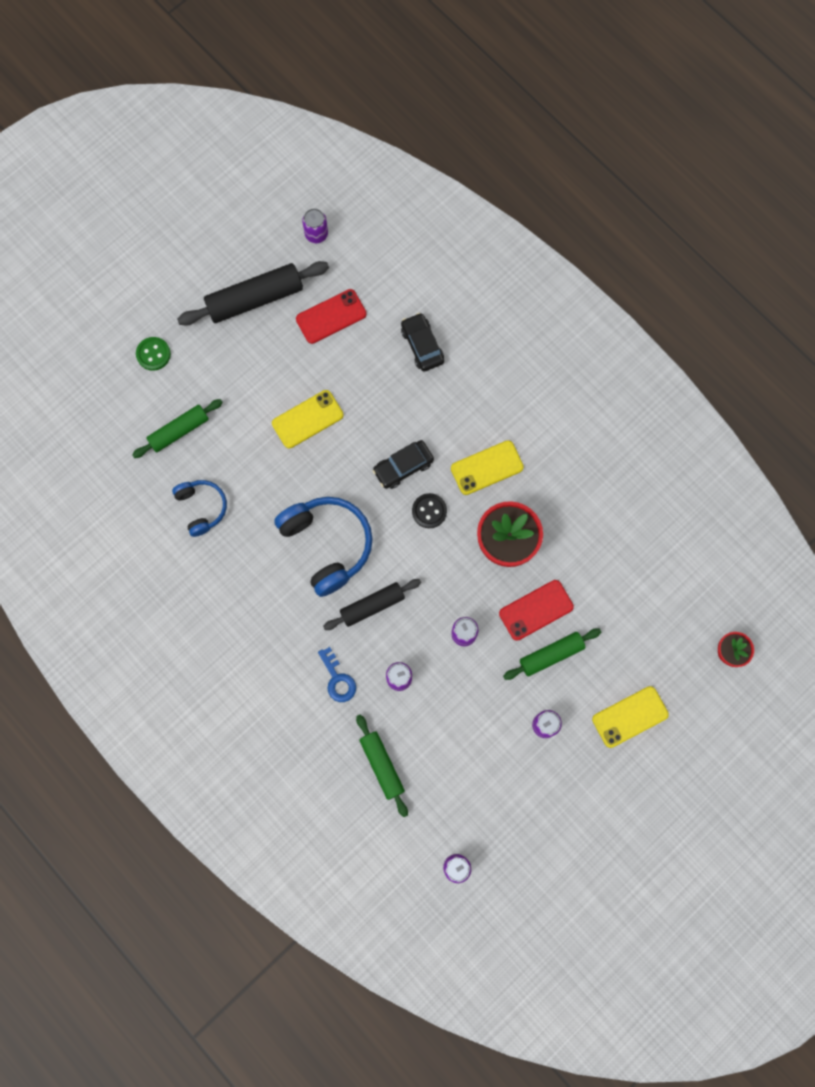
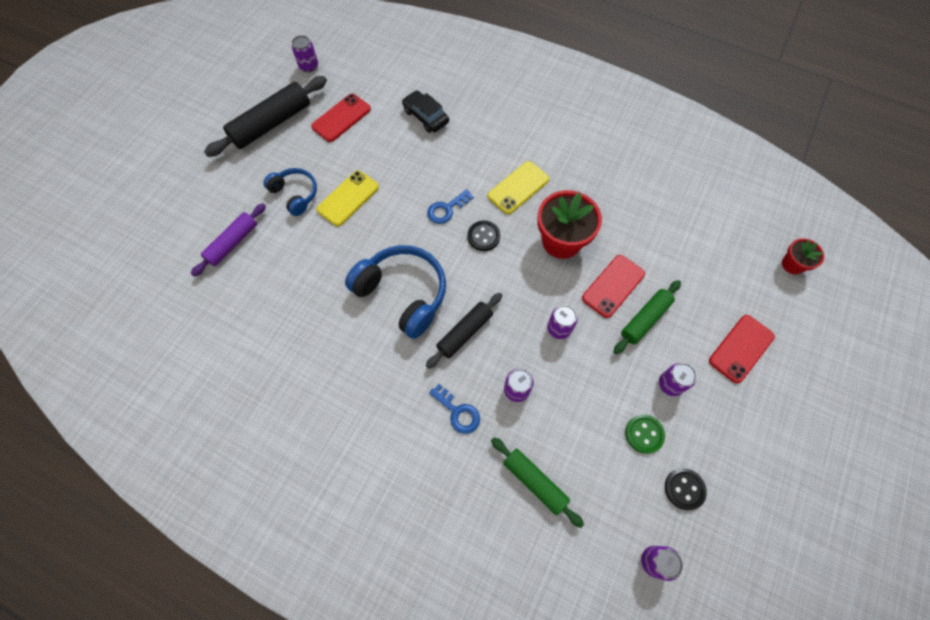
camera: 20 degrees left, 10 degrees down
green rolling pin [132,399,223,458] -> purple rolling pin [191,203,266,277]
green button [136,337,171,371] -> green button moved to [625,414,665,454]
blue headphones [172,480,227,537] -> blue headphones moved to [263,168,317,216]
black car [373,440,434,489] -> blue key [427,189,474,224]
yellow phone [592,686,669,748] -> red phone [709,315,775,383]
none -> black button [665,468,707,510]

